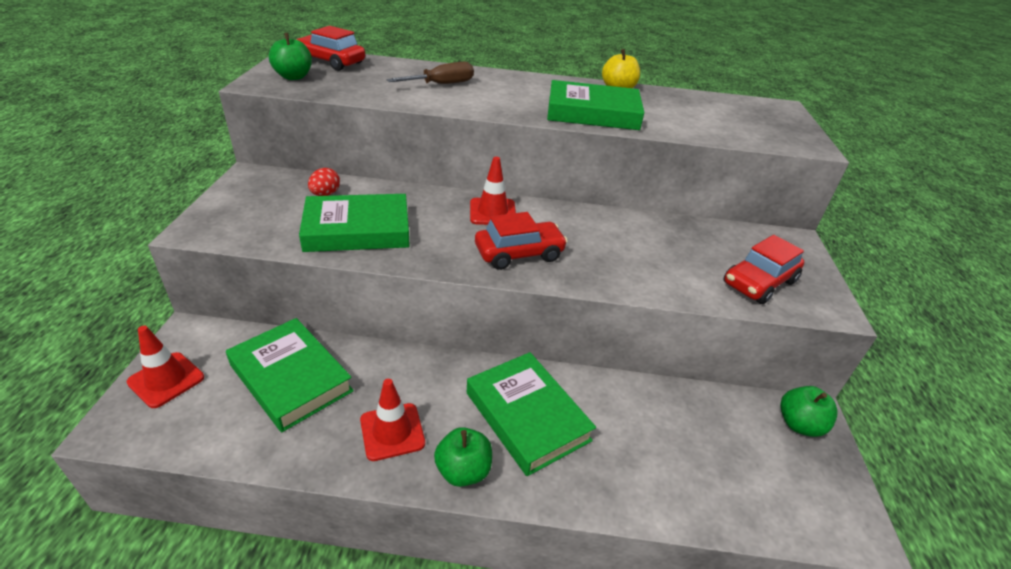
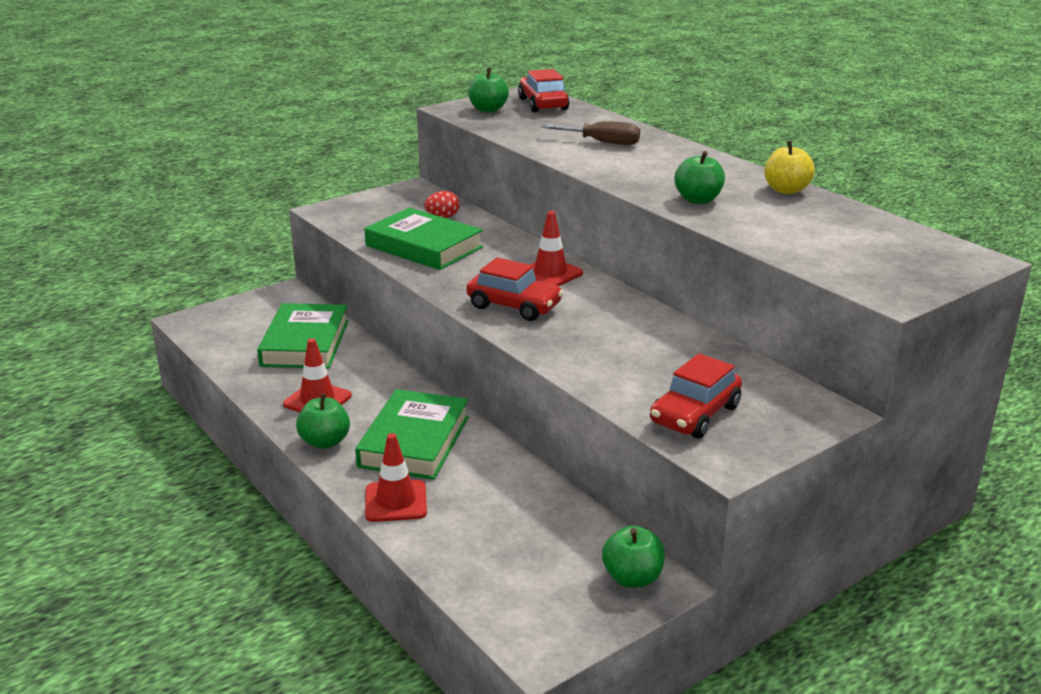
camera: 50 degrees right, 10 degrees down
red traffic cone [127,326,204,408] -> red traffic cone moved to [365,433,427,522]
green book [547,80,644,130] -> green apple [675,151,725,204]
red car [724,235,804,304] -> red car turned 60 degrees counterclockwise [650,353,742,439]

